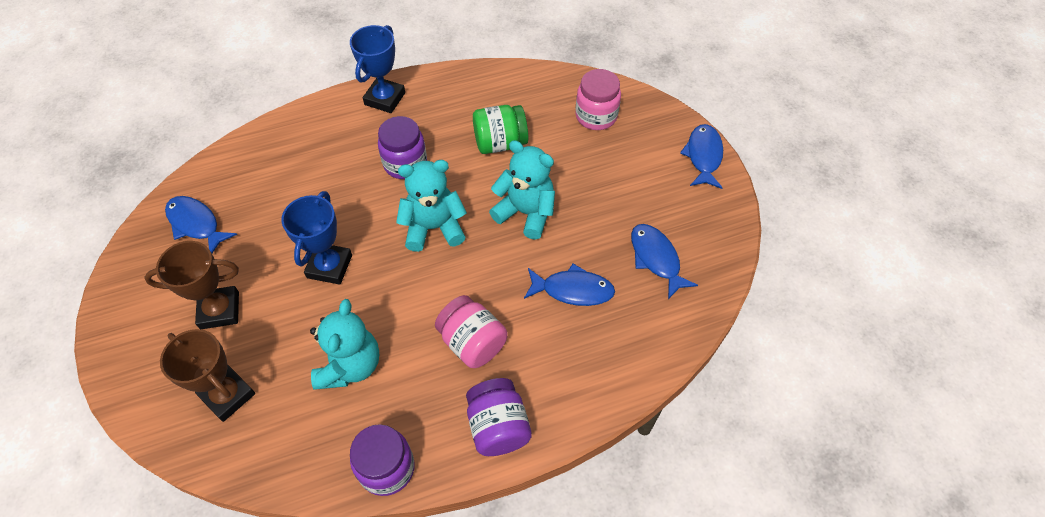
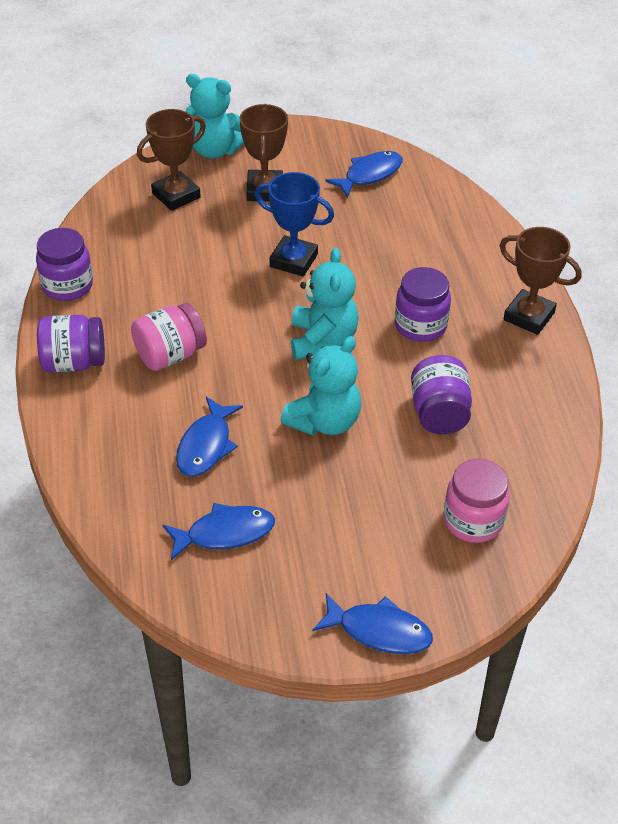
camera: 100 degrees right, 10 degrees down
turquoise teddy bear [310,299,379,390] -> turquoise teddy bear moved to [186,74,244,158]
blue trophy [350,25,405,113] -> brown trophy [500,227,582,335]
green jar [473,105,528,154] -> purple jar [411,355,472,434]

